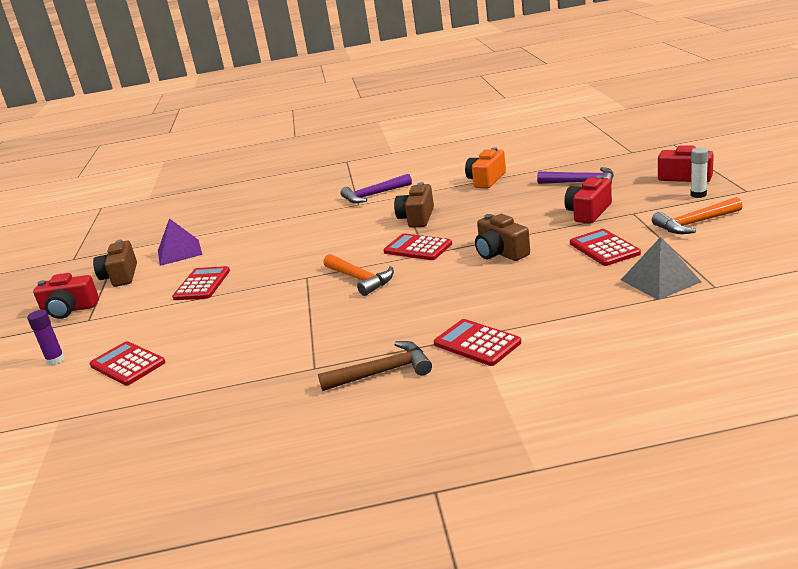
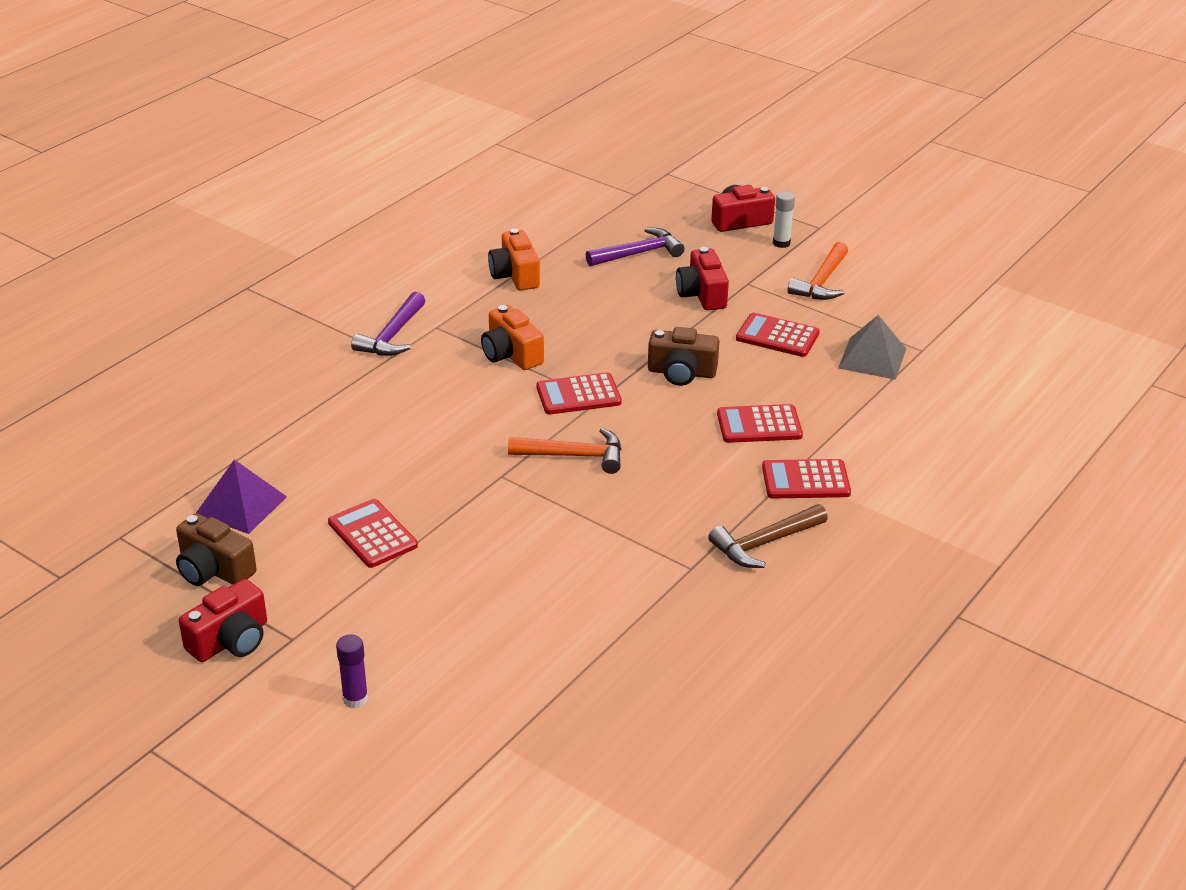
camera: 50 degrees left, 10 degrees up
red calculator [89,341,165,386] -> red calculator moved to [717,404,803,443]
brown hammer [318,341,432,391] -> brown hammer turned 150 degrees counterclockwise [708,504,828,568]
brown camera [394,182,434,228] -> orange camera [481,305,544,370]

